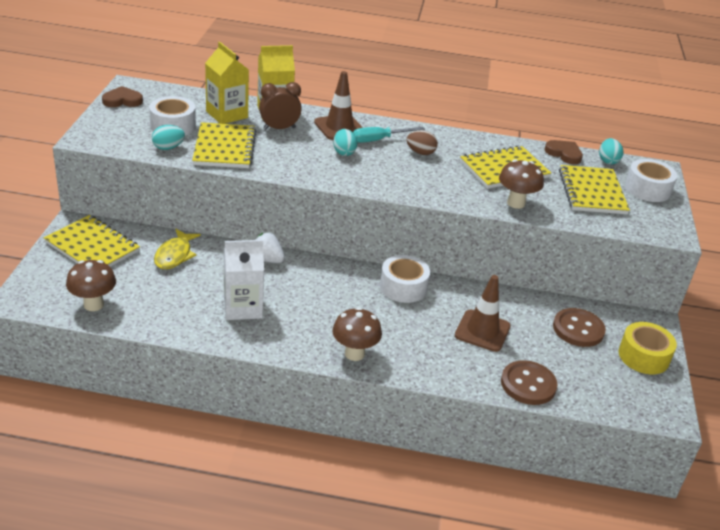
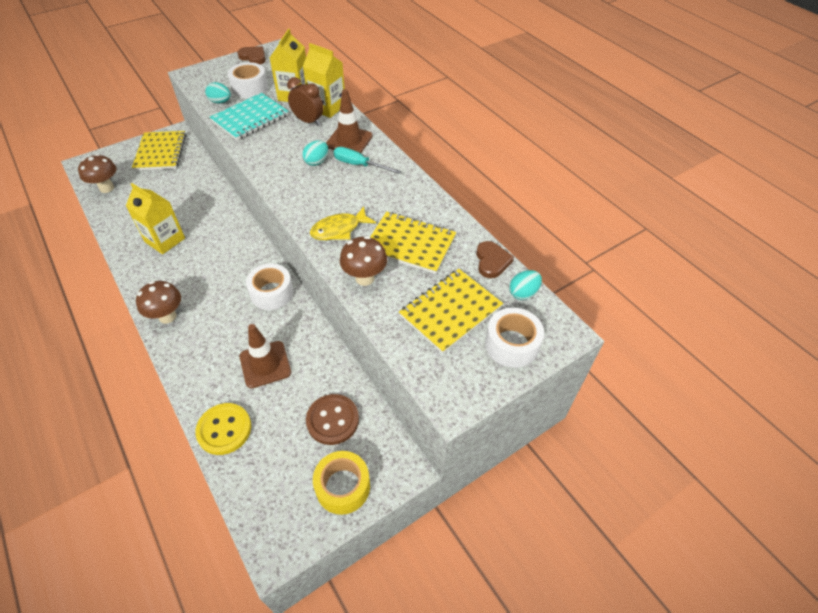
camera: 50 degrees right, 15 degrees up
yellow fish [154,229,201,269] -> yellow fish moved to [310,206,376,240]
yellow notebook [192,122,256,168] -> turquoise notebook [210,93,289,140]
white carton [224,240,264,320] -> yellow carton [126,183,185,254]
white strawberry [255,232,285,263] -> none
brown egg [406,130,438,155] -> none
brown button [501,360,558,405] -> yellow button [195,403,251,455]

